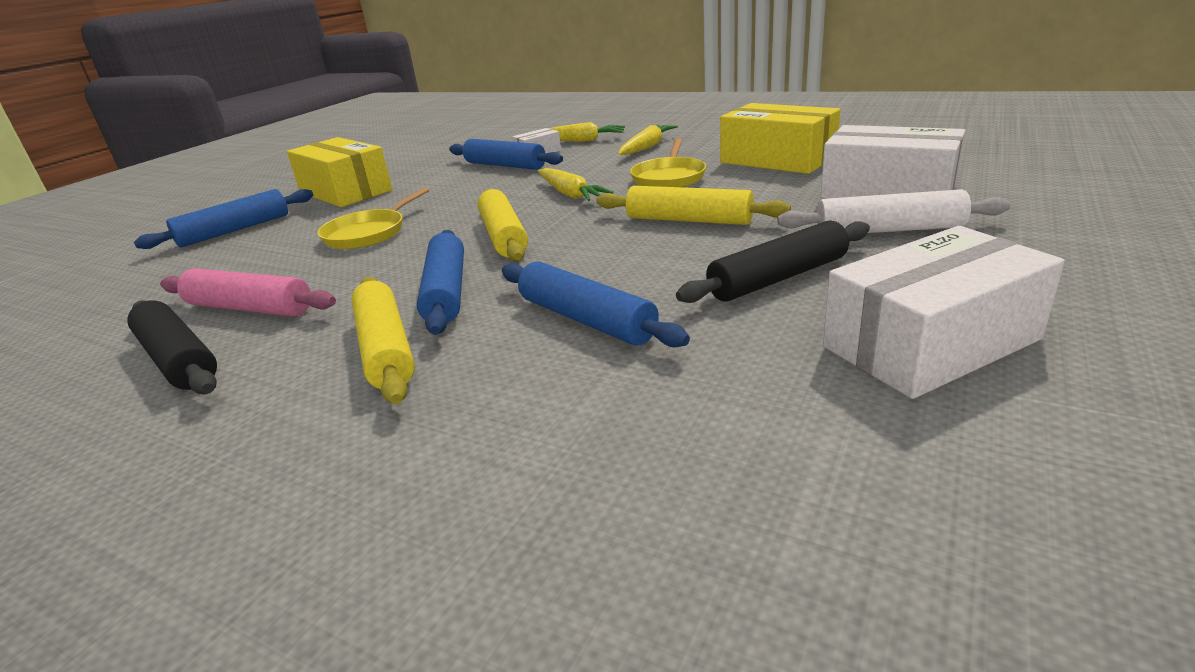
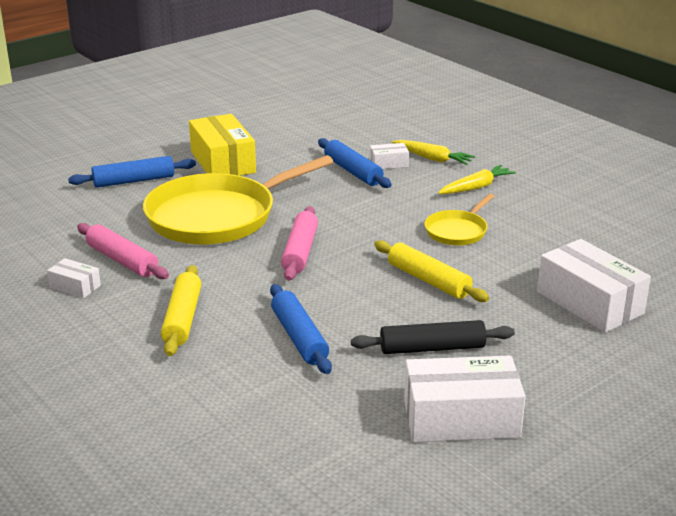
camera: 20 degrees right, 0 degrees up
black rolling pin [127,300,217,394] -> white box [47,258,101,298]
yellow pan [317,187,429,249] -> yellow pan [143,155,333,245], size x2.10
blue rolling pin [417,230,464,335] -> none
yellow rolling pin [478,189,528,261] -> pink rolling pin [281,206,318,281]
yellow carrot [538,168,614,201] -> none
yellow box [720,103,840,174] -> none
white rolling pin [777,189,1011,233] -> none

